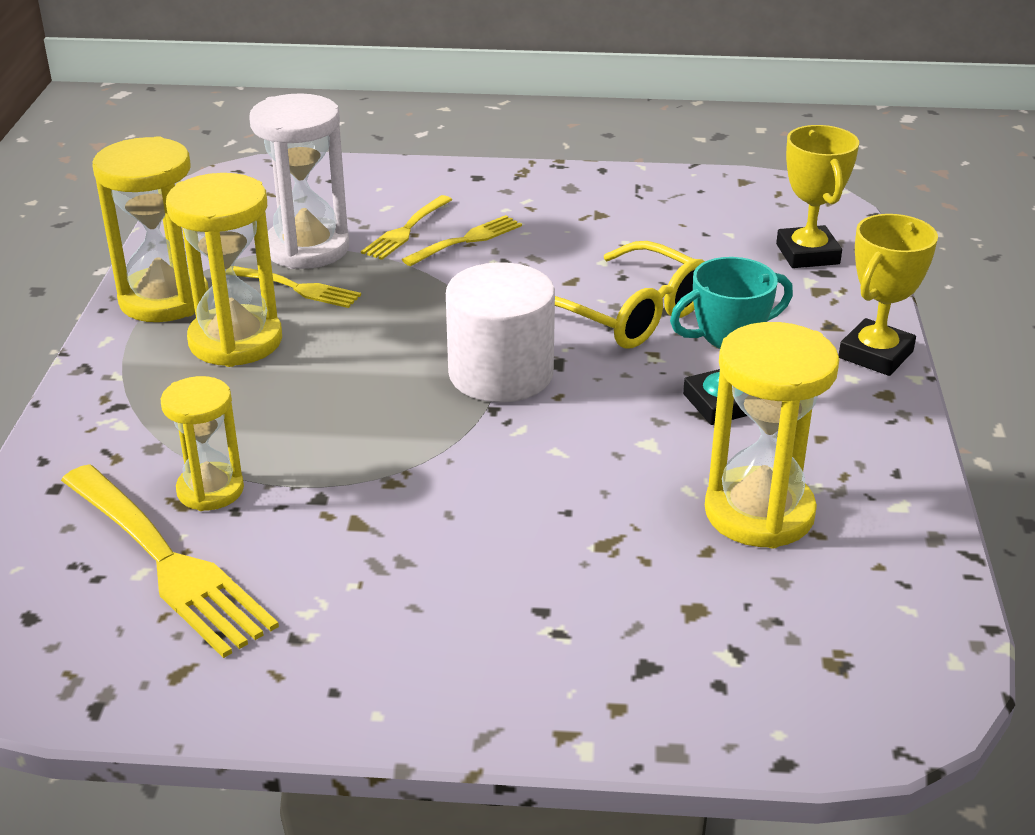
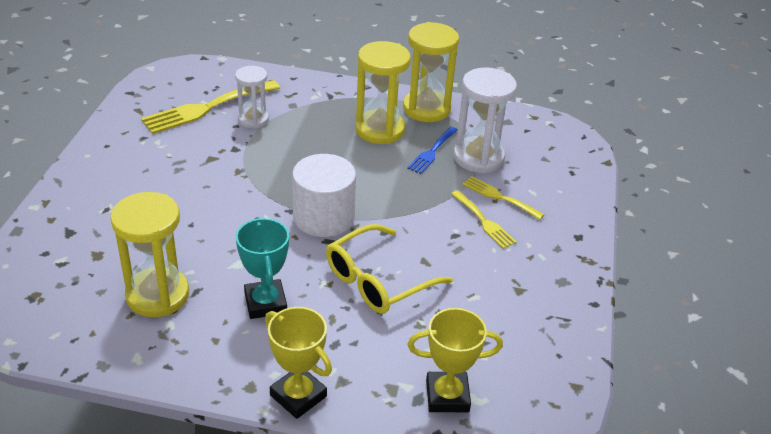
camera: 95 degrees right, 5 degrees up
yellow hourglass [161,376,244,511] -> white hourglass [235,66,269,128]
yellow fork [233,266,361,308] -> blue fork [407,127,457,174]

